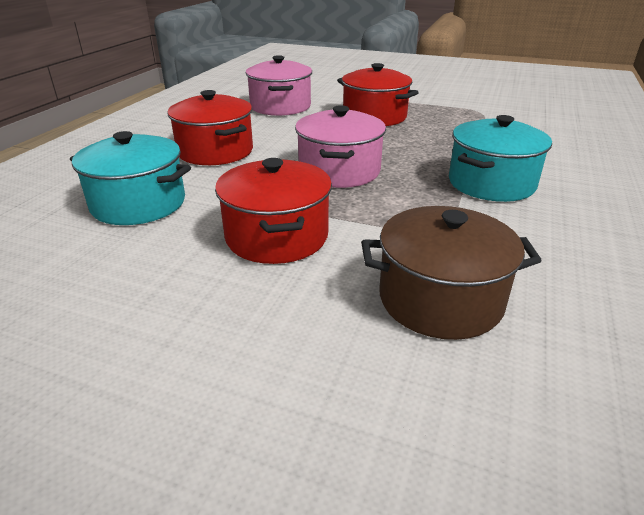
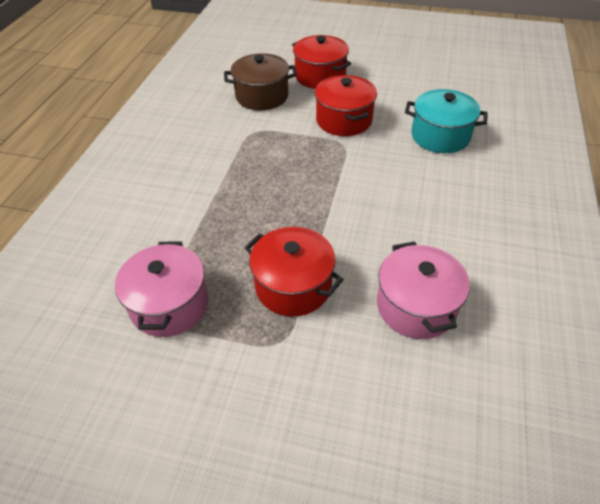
camera: 175 degrees right, 15 degrees up
red pot [167,90,253,165] -> red pot moved to [292,35,351,89]
pink pot [295,105,386,188] -> pink pot moved to [115,241,209,337]
turquoise pot [449,115,552,202] -> none

